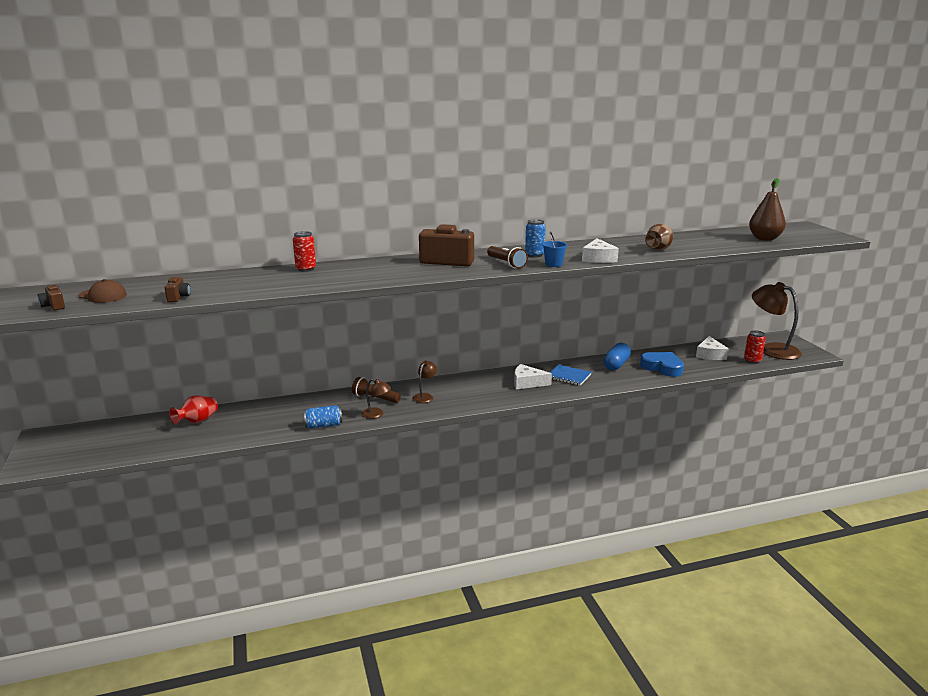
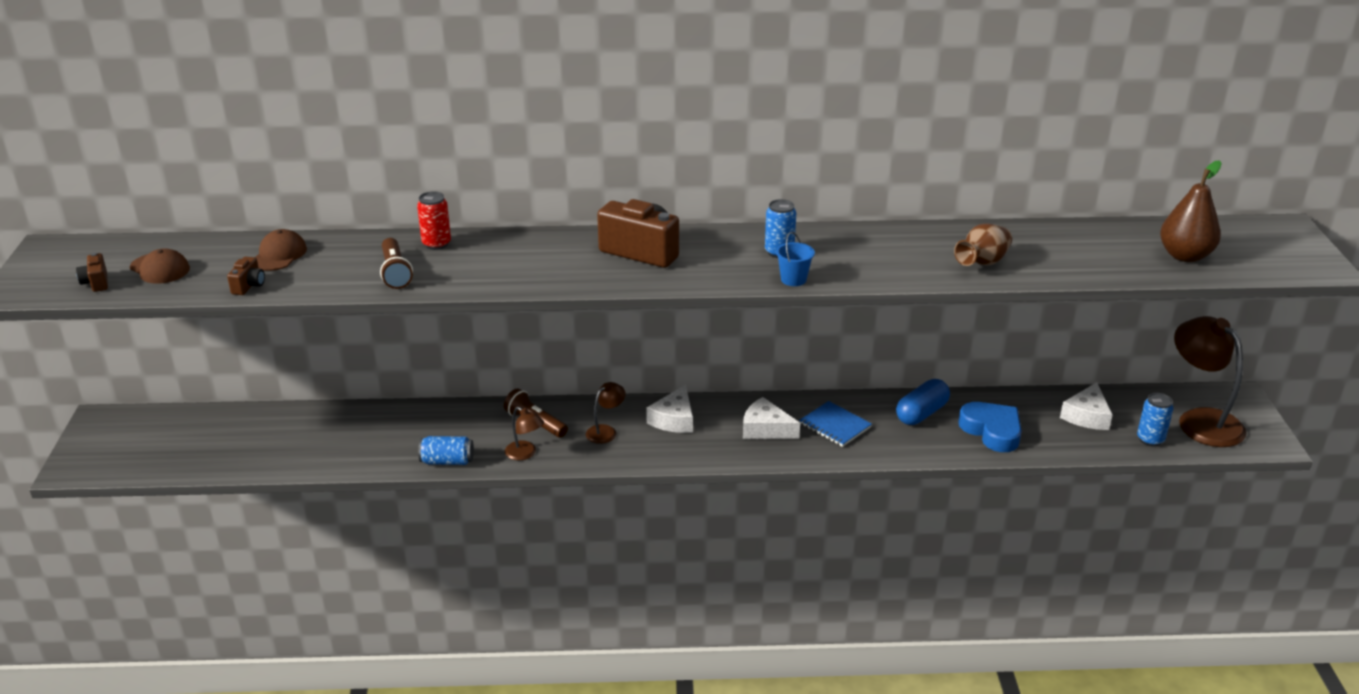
camera: 15 degrees right, 10 degrees up
red vase [169,395,218,425] -> none
brown flashlight [487,246,528,269] -> brown flashlight moved to [380,238,413,289]
white cheese [582,238,619,263] -> white cheese moved to [646,385,693,433]
red can [744,330,766,364] -> blue can [1137,393,1173,446]
none -> brown cap [255,229,307,271]

